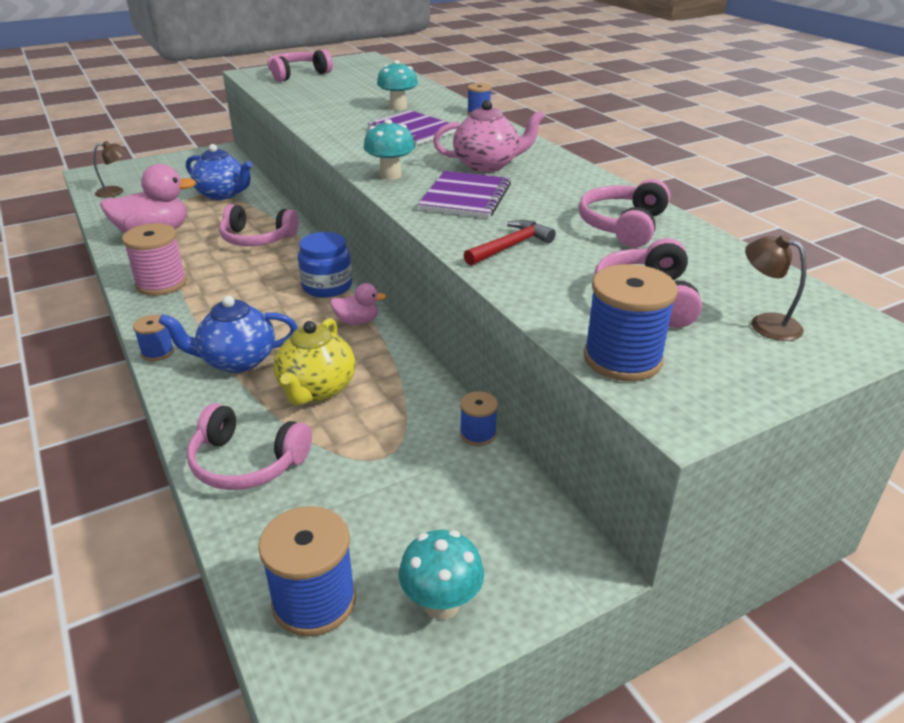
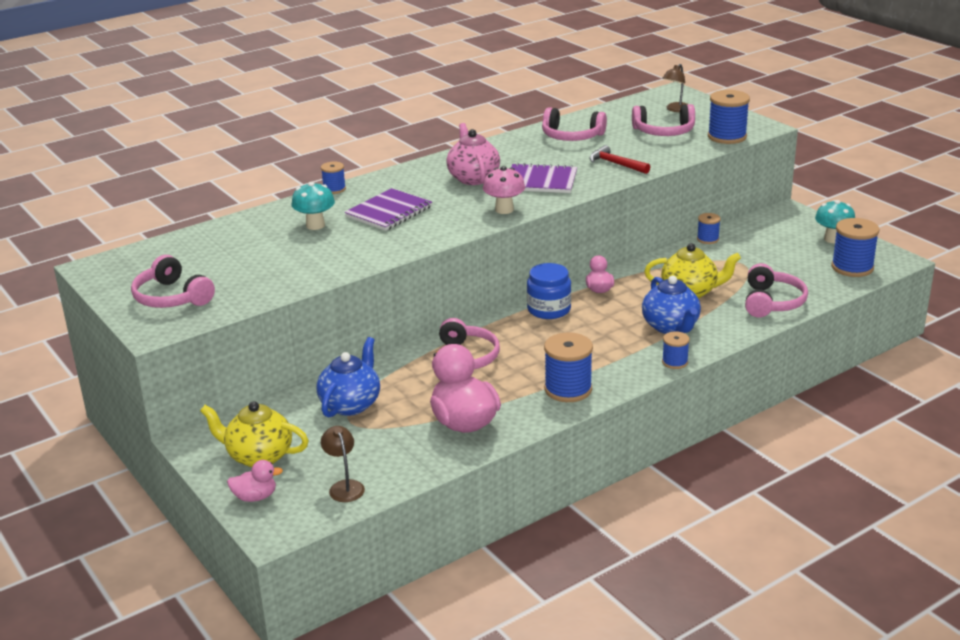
camera: 95 degrees left, 5 degrees down
pink spool [122,223,187,296] -> blue spool [544,333,593,402]
turquoise mushroom [363,119,415,180] -> pink mushroom [483,166,525,214]
none -> yellow teapot [200,401,309,467]
none -> pink duck [227,460,283,502]

